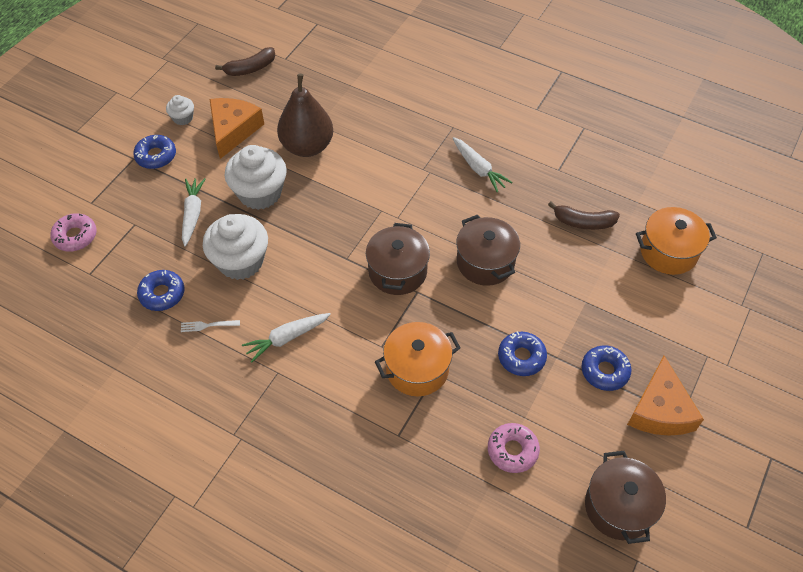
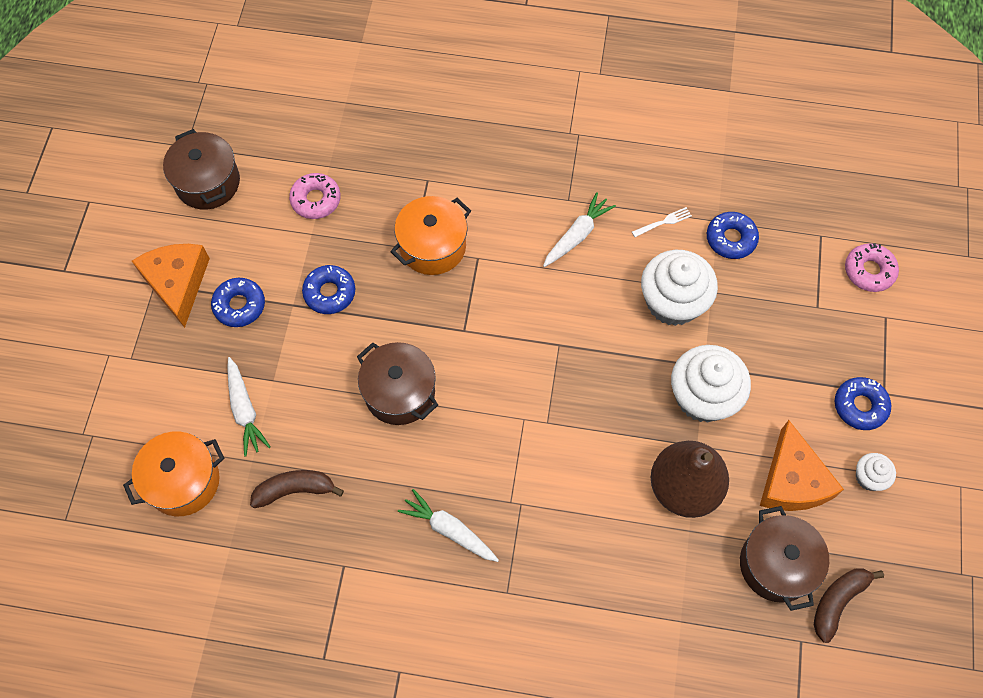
camera: 160 degrees right, 10 degrees up
white carrot [182,178,205,246] -> white carrot moved to [227,357,270,457]
brown pot [366,223,430,295] -> brown pot moved to [740,506,829,611]

